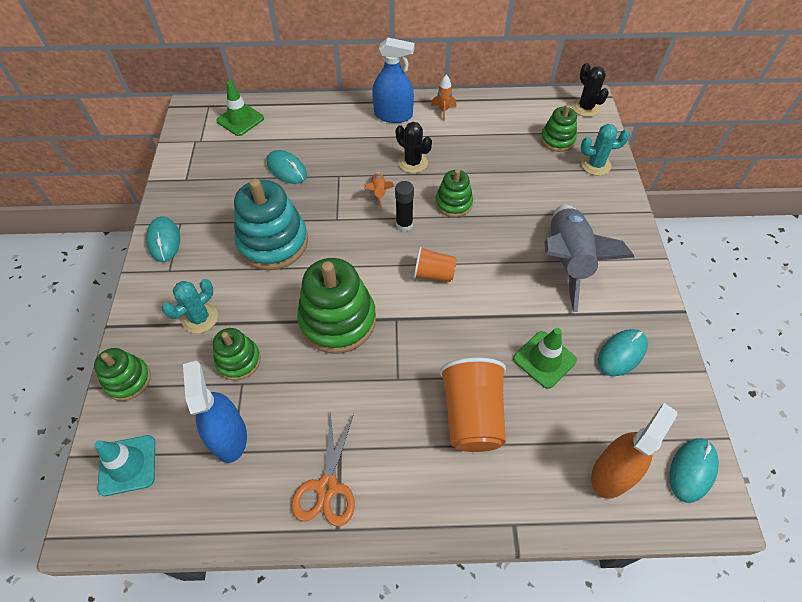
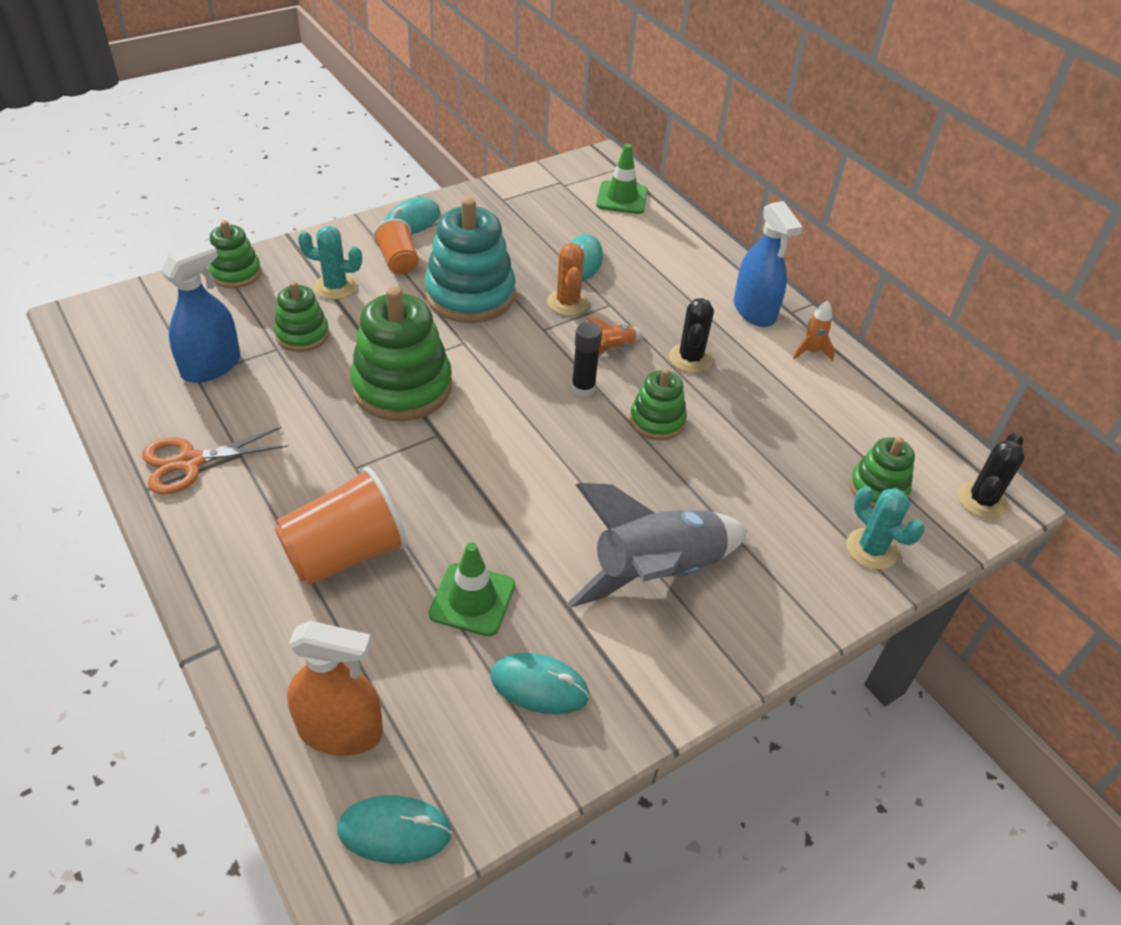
camera: 55 degrees right, 10 degrees down
turquoise traffic cone [94,435,155,496] -> none
orange cup [413,246,457,282] -> orange cup moved to [373,219,419,274]
none -> orange cactus [547,243,589,316]

